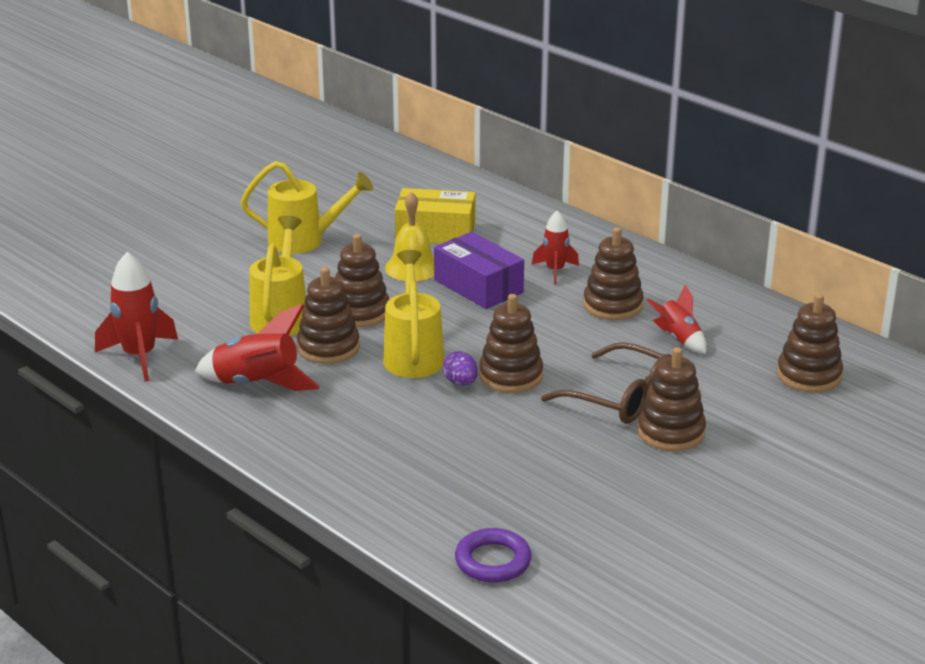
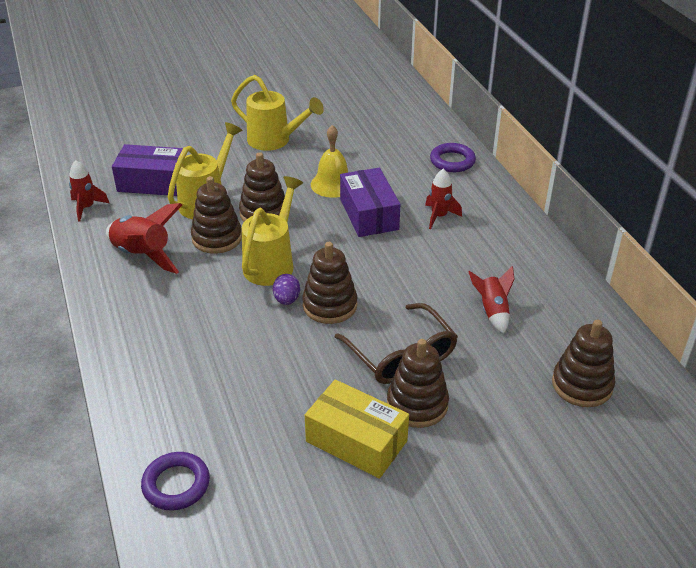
camera: 25 degrees right, 10 degrees up
red rocket [95,252,178,382] -> red rocket [69,160,109,222], size x0.62
yellow box [395,188,476,244] -> yellow box moved to [305,380,409,479]
brown stacking toy [583,227,644,320] -> none
none -> purple box [112,144,183,196]
none -> purple ring [430,143,476,172]

